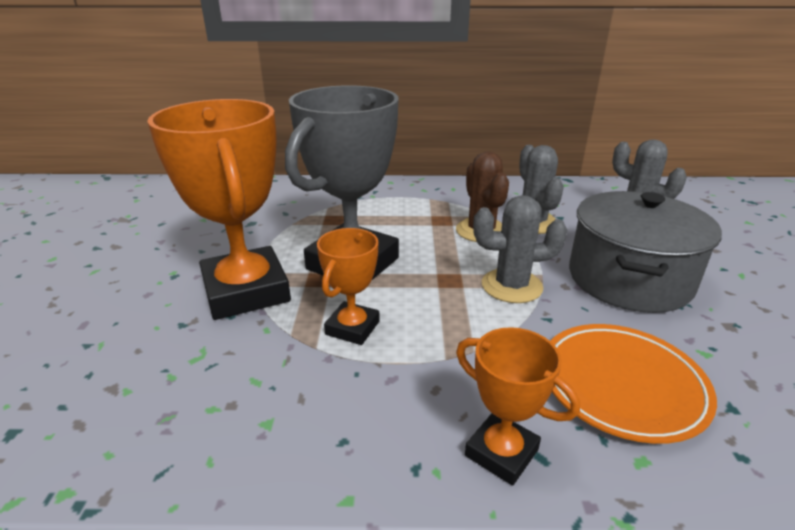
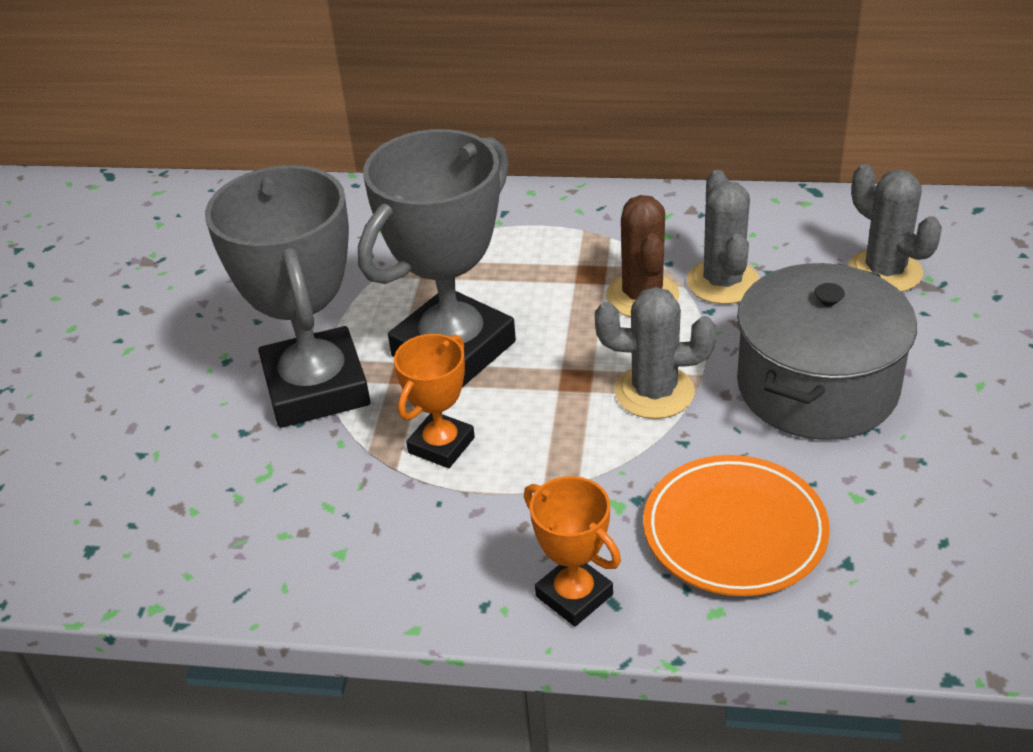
camera: 10 degrees right, 10 degrees up
orange trophy [147,99,291,320] -> grey trophy [205,165,370,428]

